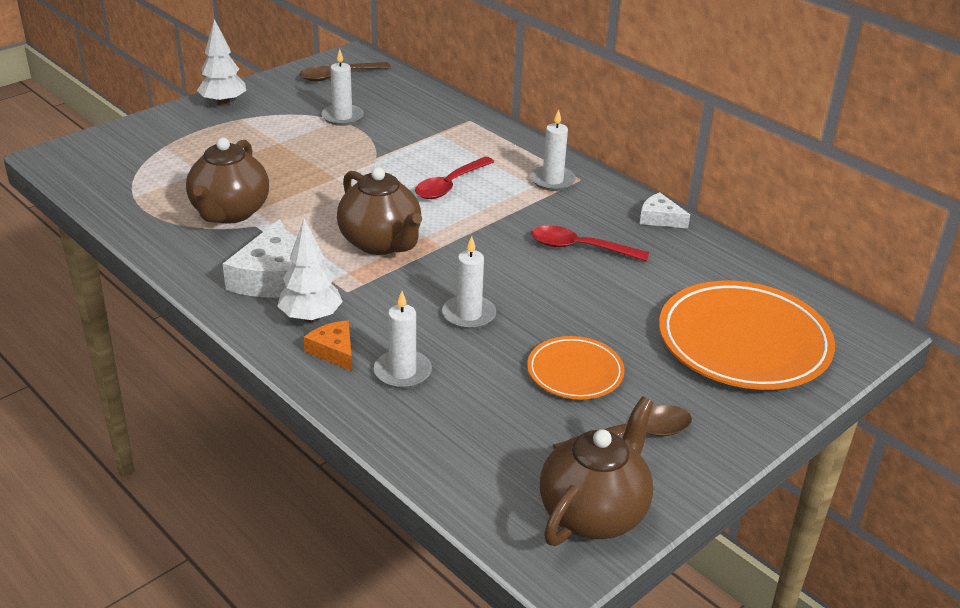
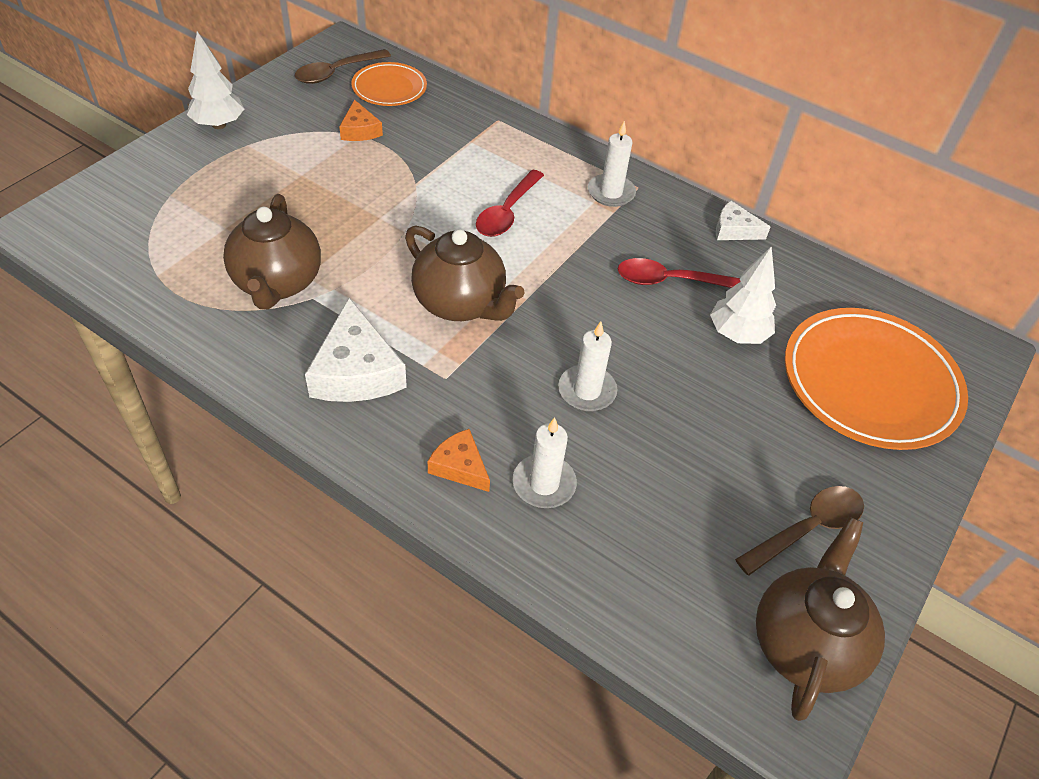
camera: 15 degrees left, 15 degrees up
white tree [277,219,343,323] -> white tree moved to [710,246,776,344]
white candle [321,49,364,126] -> orange cheese [339,100,383,141]
orange plate [527,336,625,399] -> orange plate moved to [351,62,427,106]

